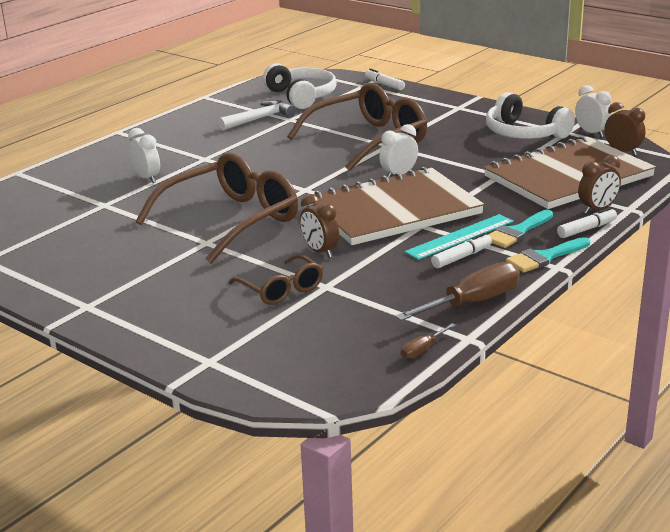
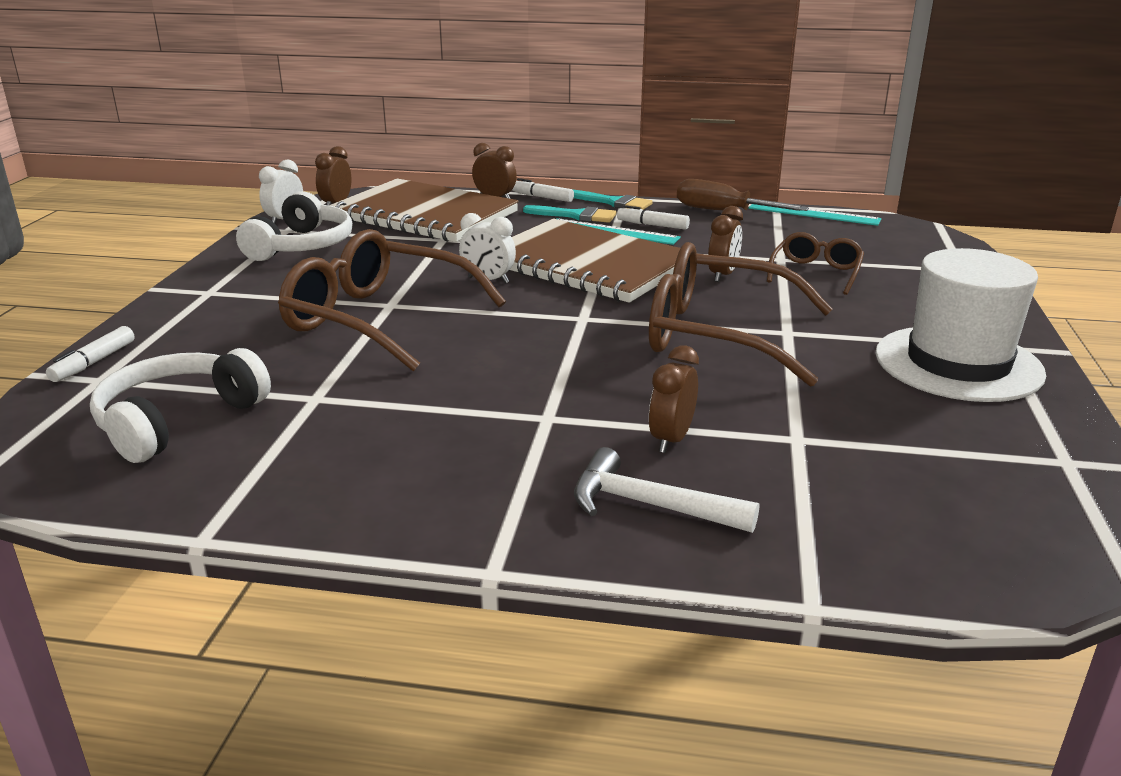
camera: 120 degrees left, 0 degrees up
white clock [128,128,160,183] -> brown clock [649,345,699,453]
white hammer [218,100,296,131] -> white hammer moved to [574,447,760,533]
brown screwdriver [401,323,456,359] -> turquoise ruler [749,204,882,226]
none -> white hat [875,248,1046,402]

